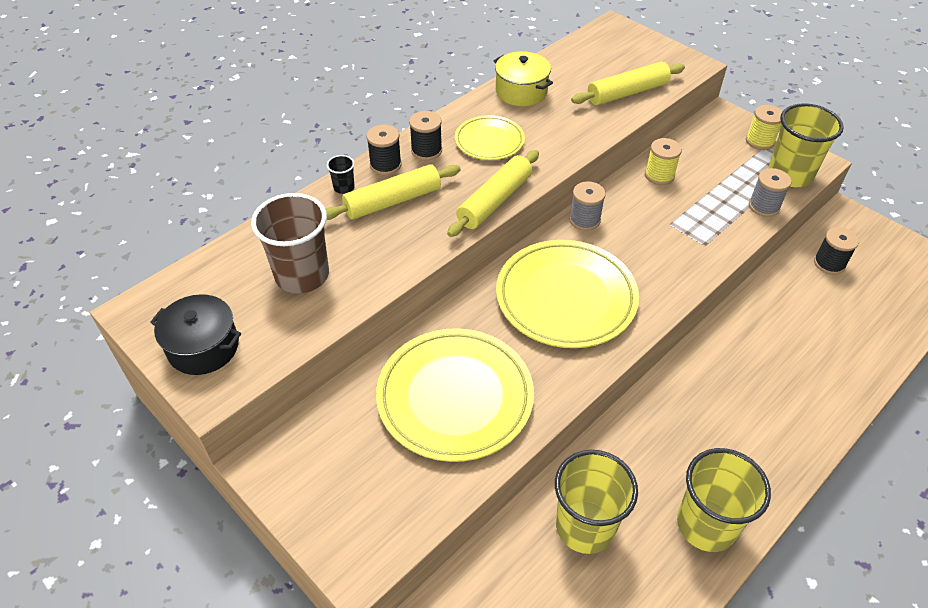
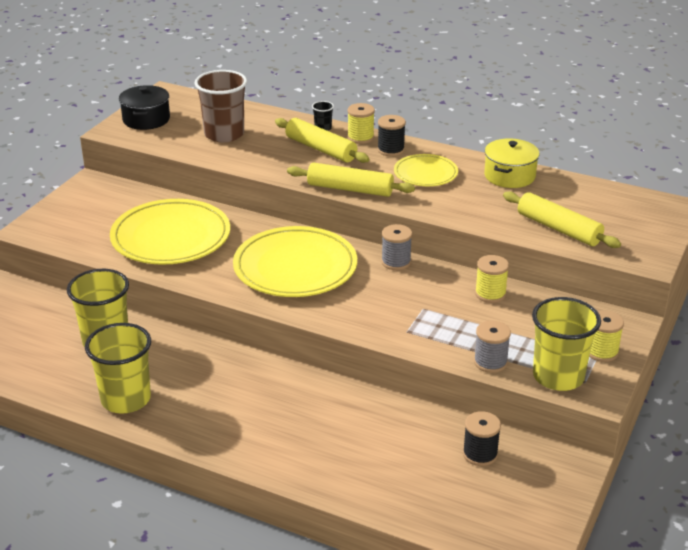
camera: 70 degrees right, 15 degrees down
black spool [366,125,402,175] -> yellow spool [347,103,375,144]

